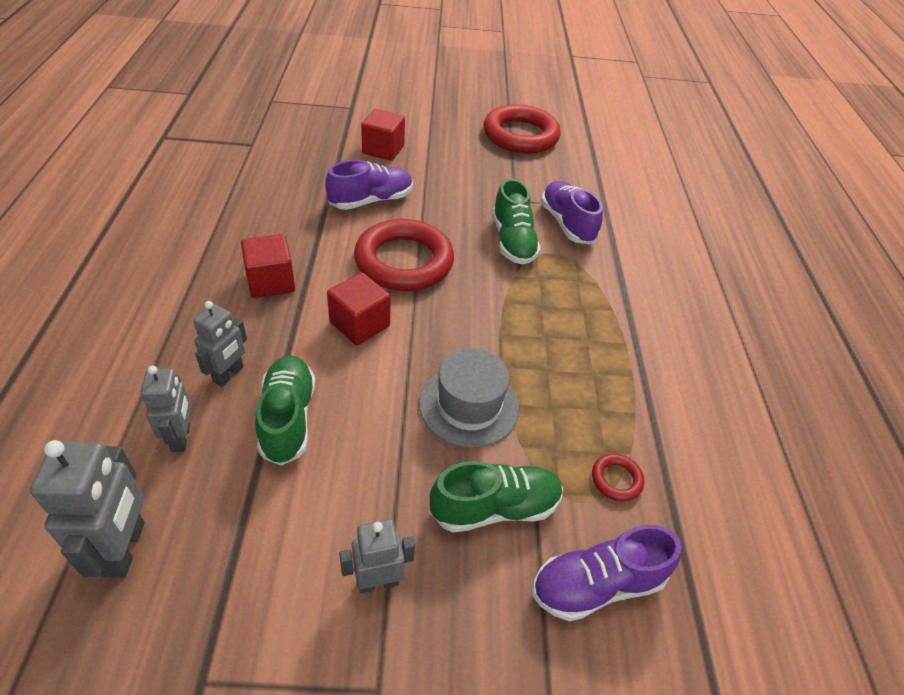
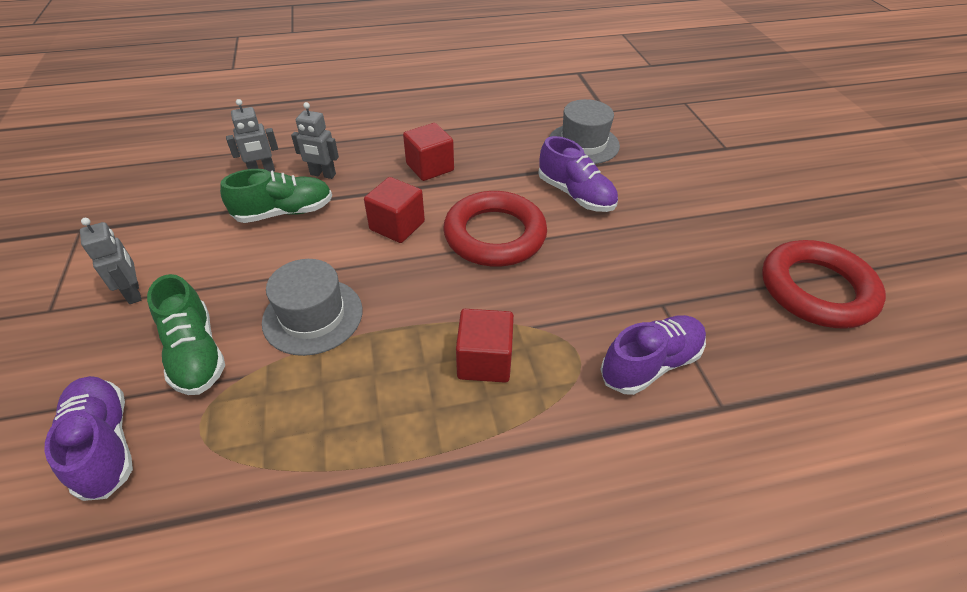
camera: 80 degrees right, 0 degrees up
grey robot [30,440,144,578] -> none
red cube [361,109,405,161] -> red cube moved to [456,309,514,382]
green shoe [492,178,541,265] -> none
red ring [592,454,644,501] -> none
none -> grey hat [549,99,620,164]

